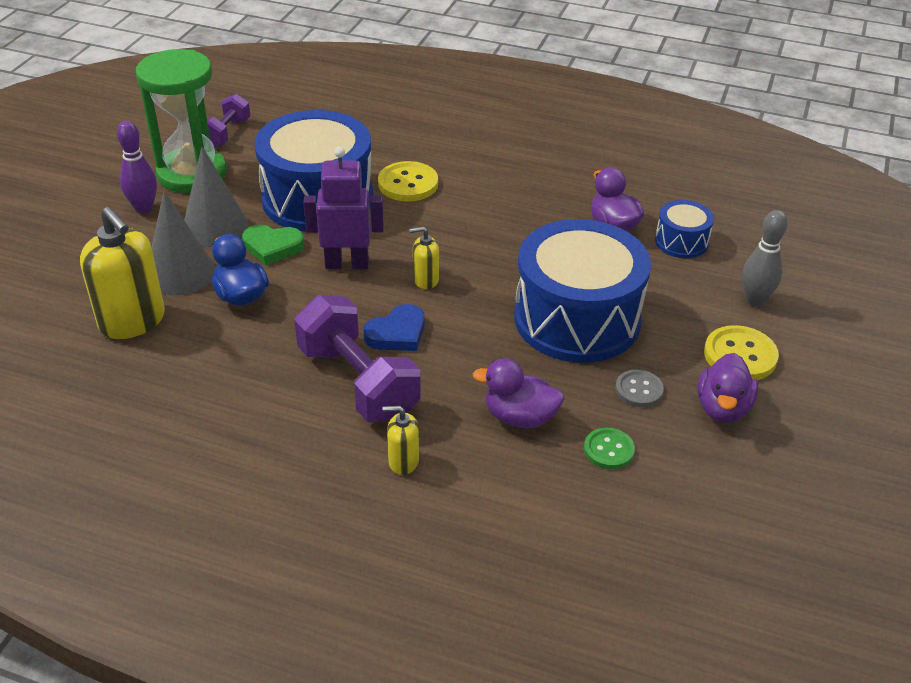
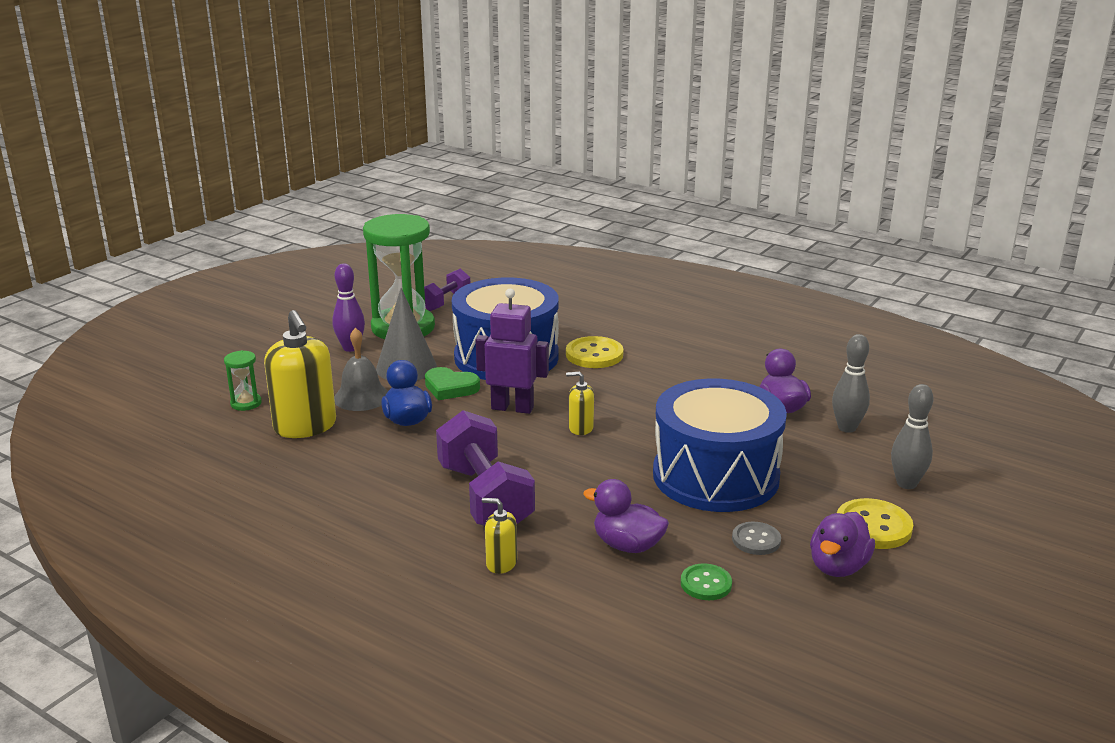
camera: 15 degrees right, 15 degrees down
grey cone [152,191,215,295] -> grey bell [334,328,388,411]
blue heart [363,304,425,351] -> none
blue drum [655,200,714,258] -> grey bowling pin [832,334,870,433]
none -> green hourglass [224,350,262,411]

